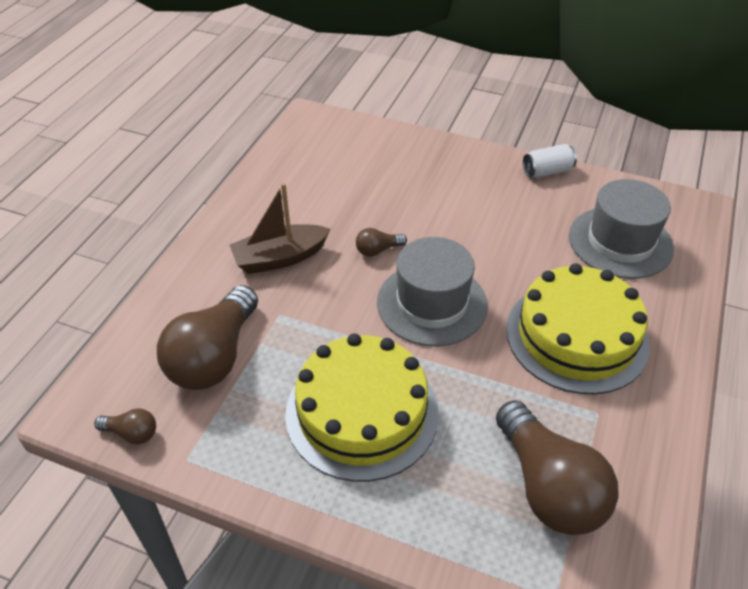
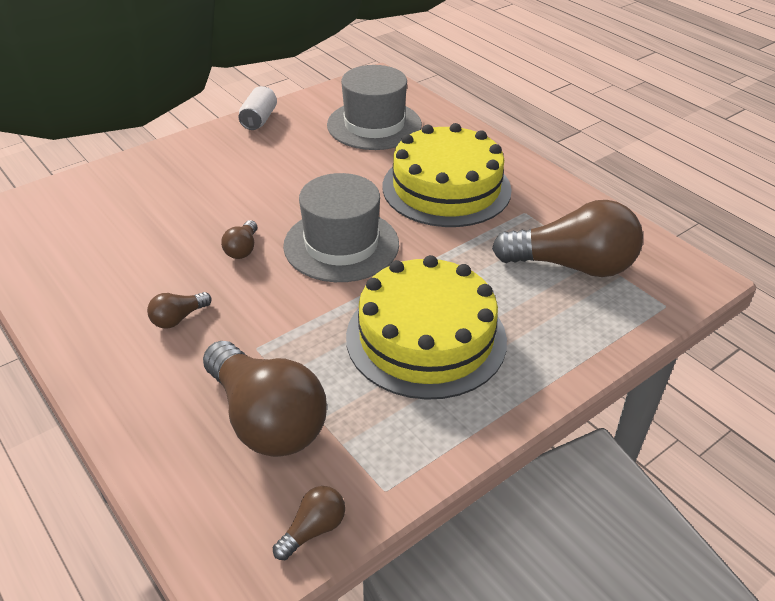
camera: 60 degrees left, 5 degrees down
brown boat [229,183,330,274] -> brown light bulb [147,292,212,329]

